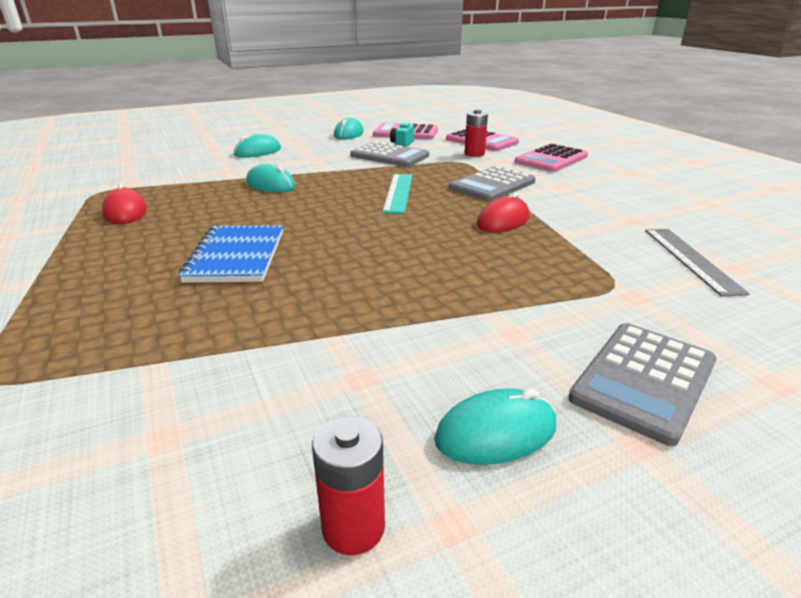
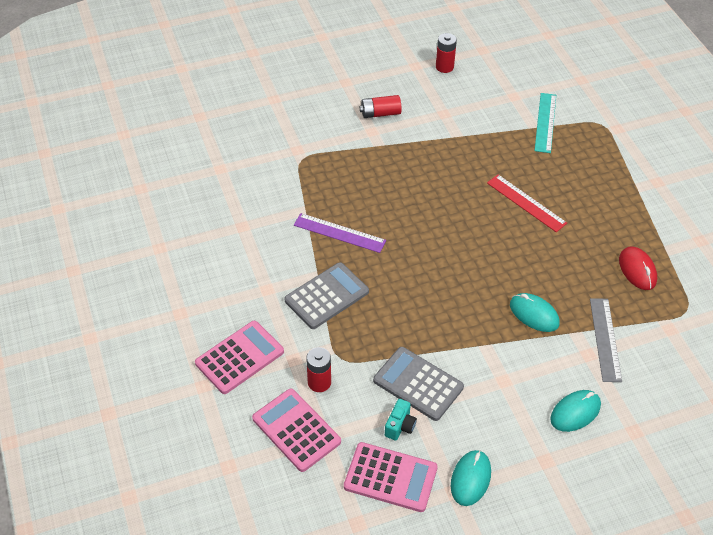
camera: 175 degrees left, 20 degrees up
blue notebook [179,225,283,283] -> red ruler [487,175,567,232]
turquoise ruler [382,174,412,214] -> turquoise ruler moved to [534,93,556,153]
turquoise mouse [434,388,556,465] -> none
red mouse [477,192,529,233] -> purple ruler [294,213,386,253]
grey calculator [568,323,716,446] -> none
grey ruler [645,229,750,296] -> grey ruler moved to [590,298,622,382]
none -> red battery [360,95,402,118]

